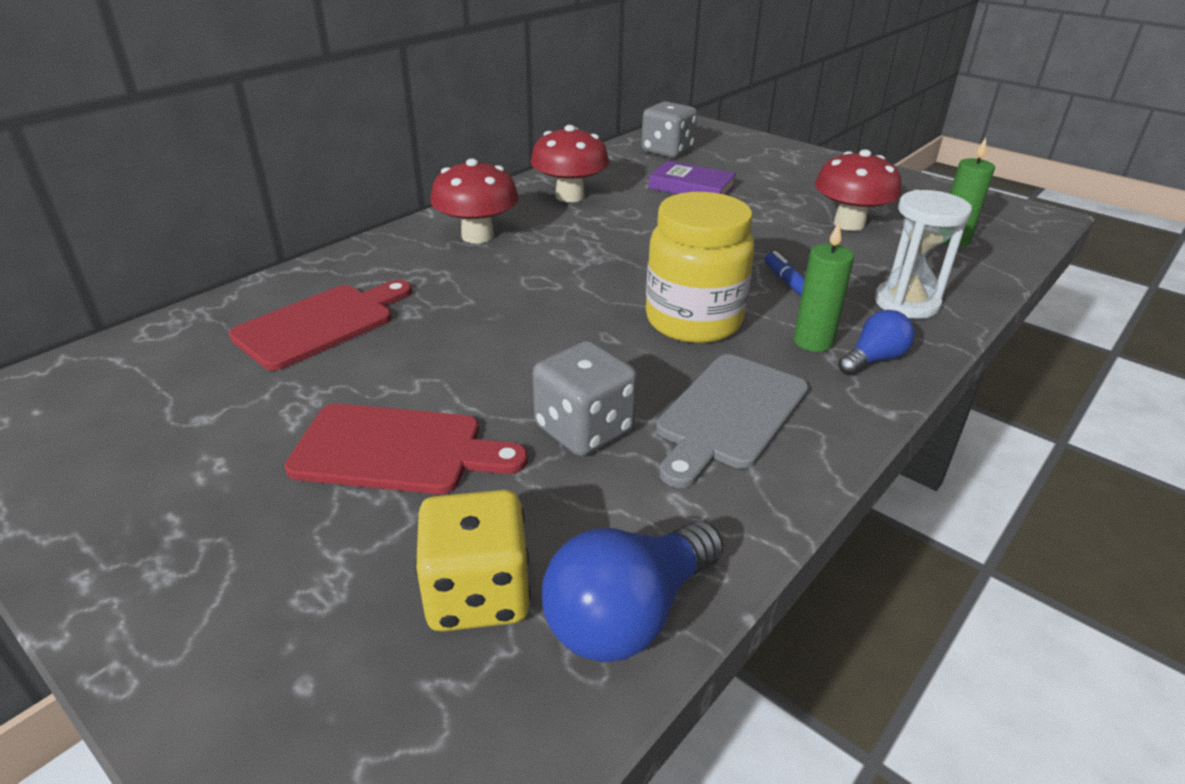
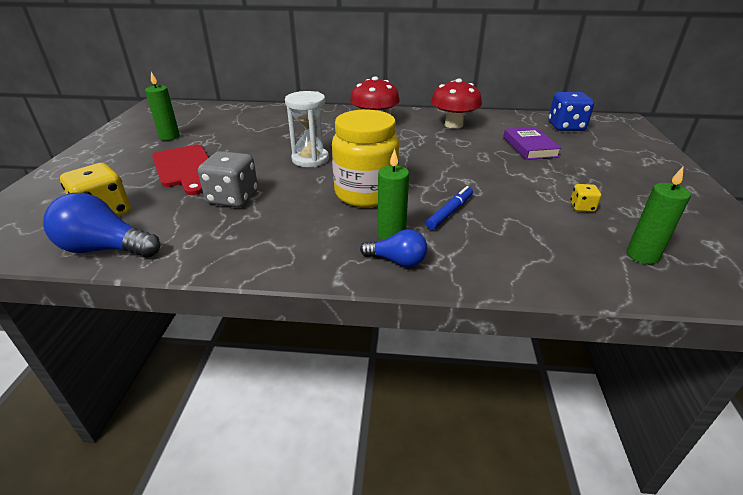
camera: 55 degrees right, 0 degrees up
red cutting board [229,280,412,371] -> none
grey dice [641,101,697,158] -> blue dice [548,92,594,131]
grey cutting board [656,354,809,488] -> none
red mushroom [815,149,901,231] -> yellow dice [570,184,601,212]
white hourglass [875,190,972,319] -> white hourglass moved to [285,91,329,167]
none -> green candle [145,72,180,140]

